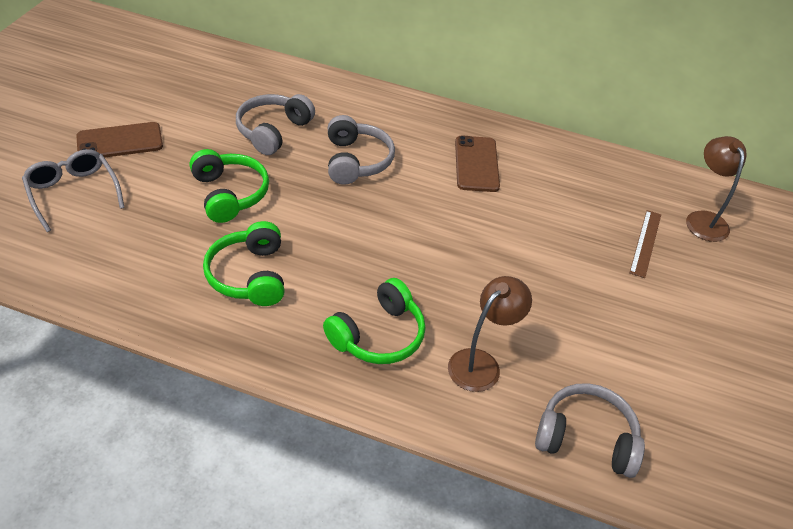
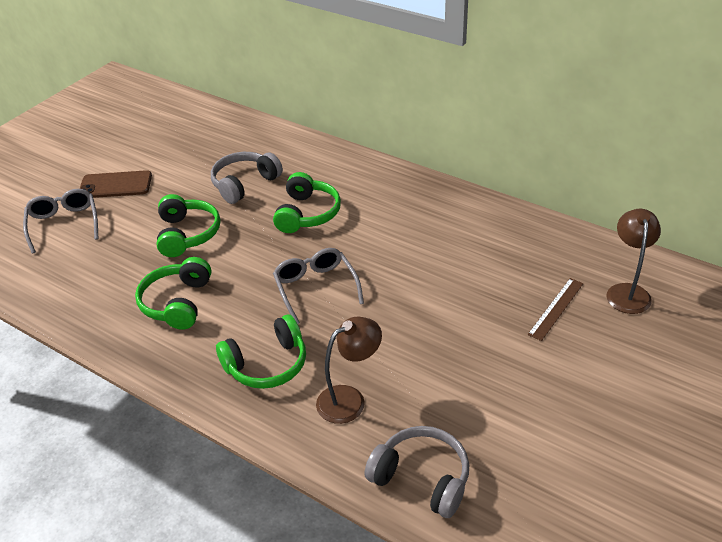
camera: 20 degrees right, 5 degrees down
grey headphones [328,115,395,185] -> green headphones [273,172,341,233]
brown phone [455,135,500,192] -> none
none -> grey glasses [273,248,364,324]

